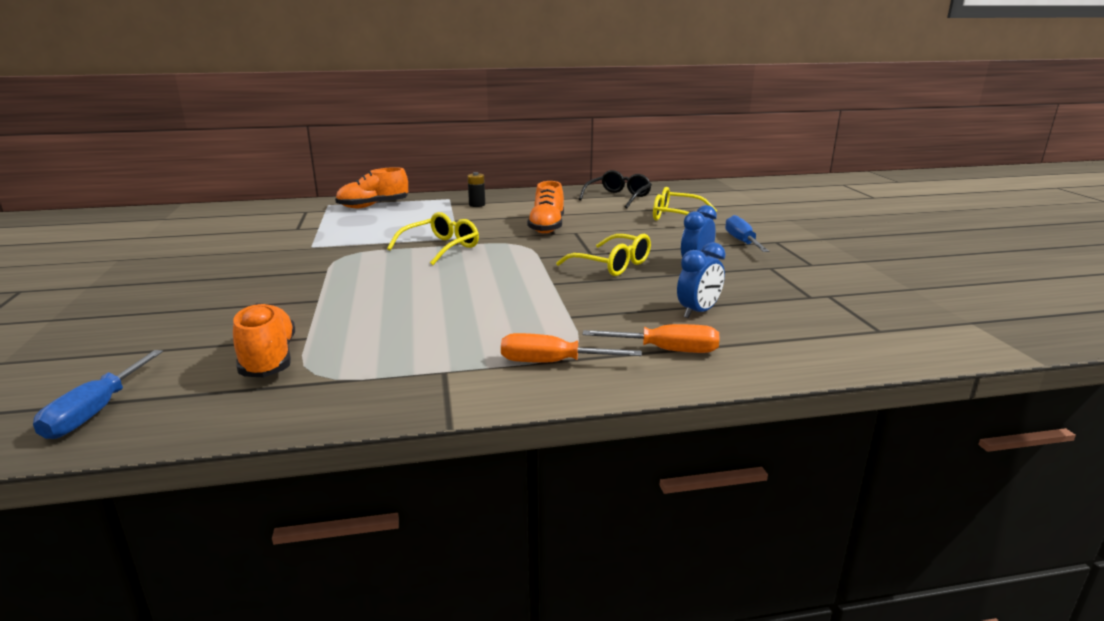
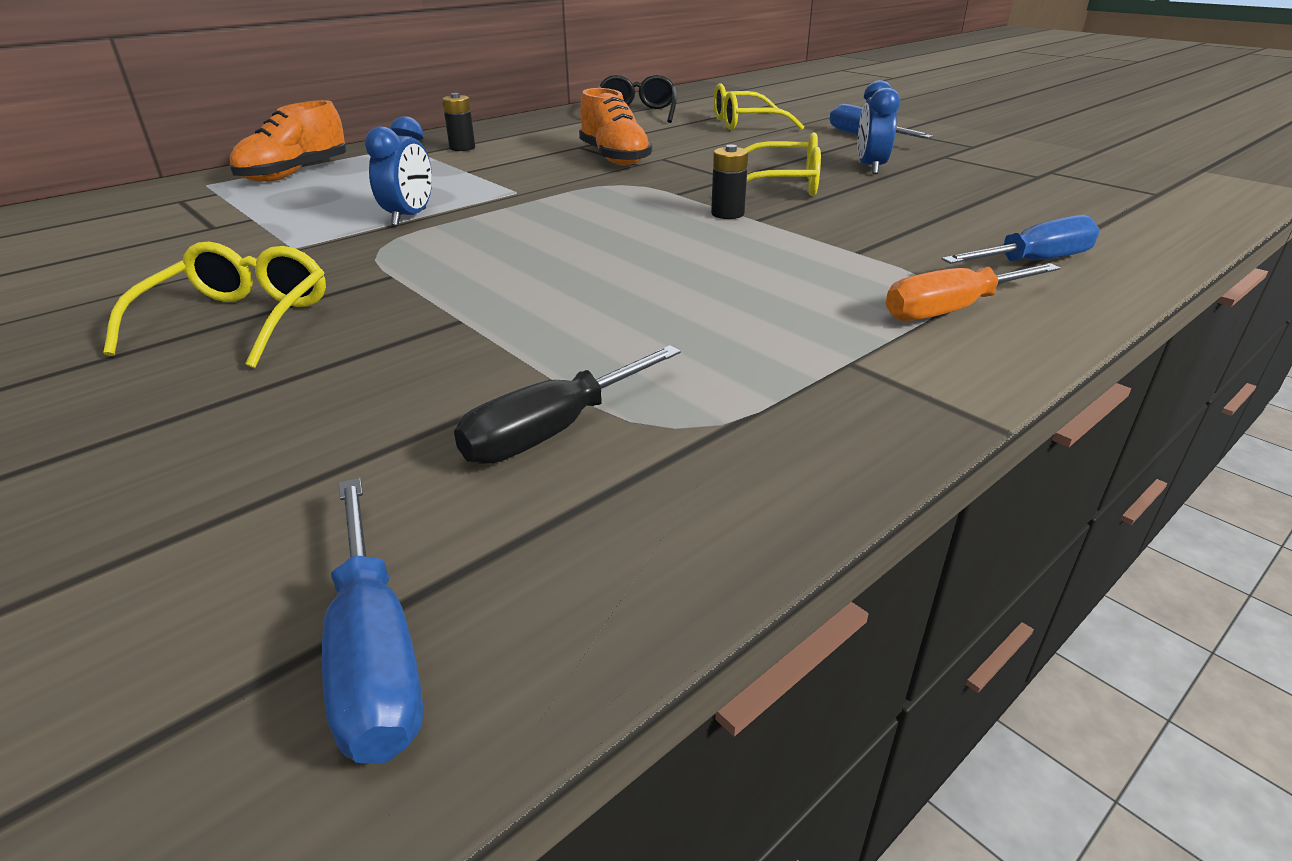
camera: 30 degrees left, 10 degrees up
orange shoe [233,303,295,377] -> black screwdriver [454,345,681,464]
yellow glasses [387,212,479,265] -> yellow glasses moved to [103,242,326,368]
orange screwdriver [583,324,720,353] -> blue screwdriver [942,215,1100,264]
blue clock [677,242,726,318] -> blue clock moved to [365,116,432,226]
none -> black battery [711,145,748,219]

